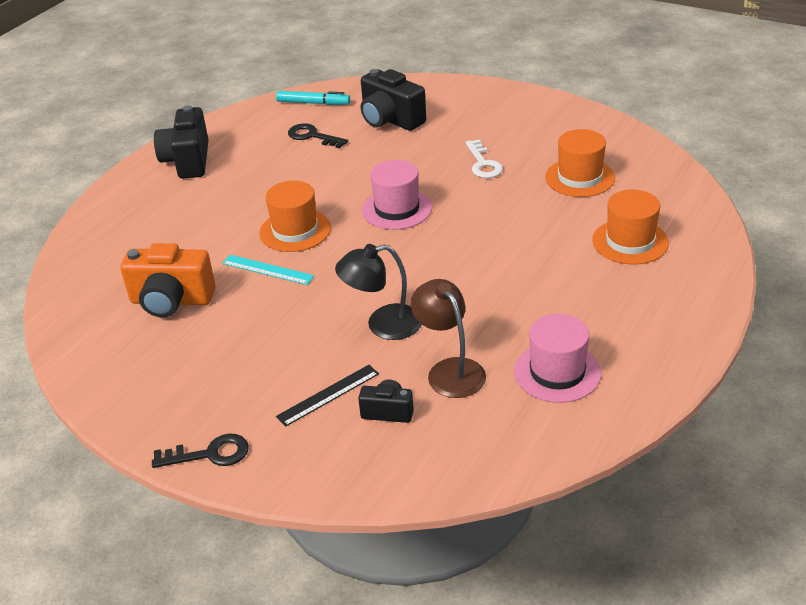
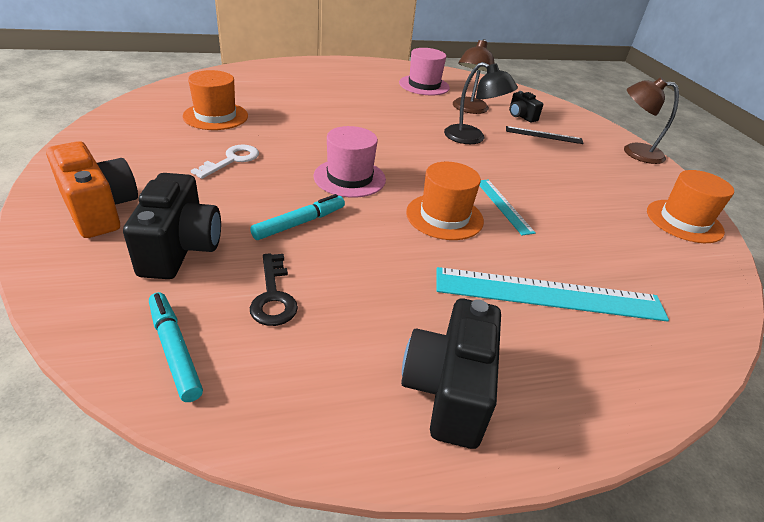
camera: 140 degrees left, 0 degrees up
orange camera [120,243,216,317] -> orange camera moved to [46,141,138,238]
black key [152,433,249,468] -> brown lamp [624,77,679,164]
black camera [154,105,209,179] -> black camera turned 150 degrees clockwise [401,299,501,449]
orange hat [592,189,669,265] -> orange hat moved to [647,170,734,243]
none -> turquoise marker [250,194,345,240]
none -> turquoise ruler [436,267,669,322]

